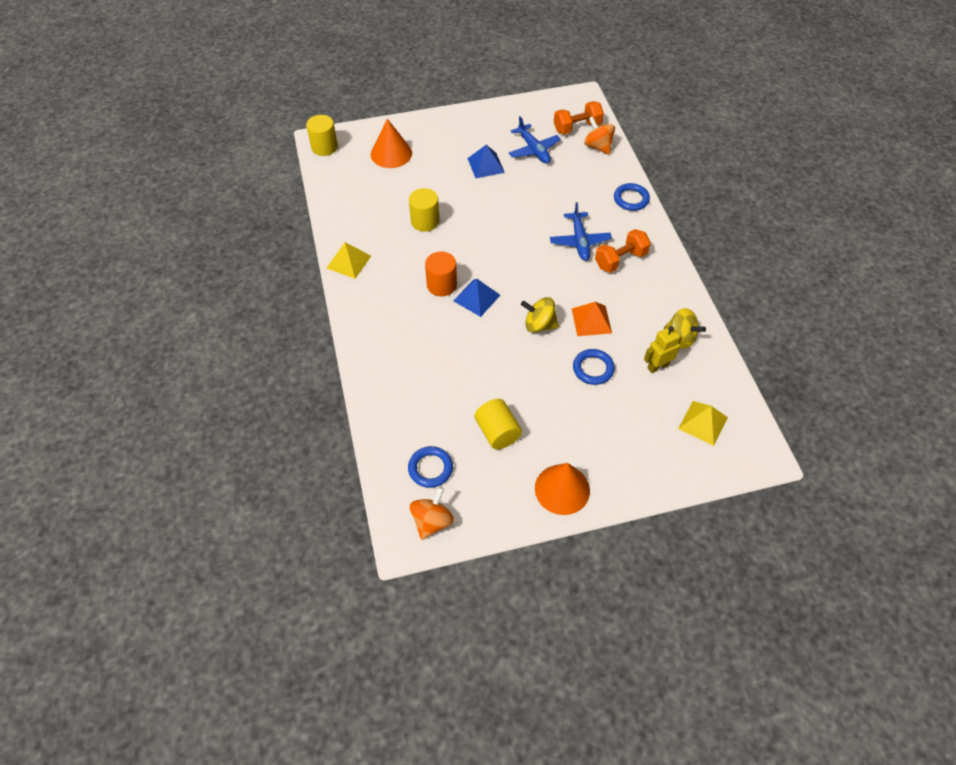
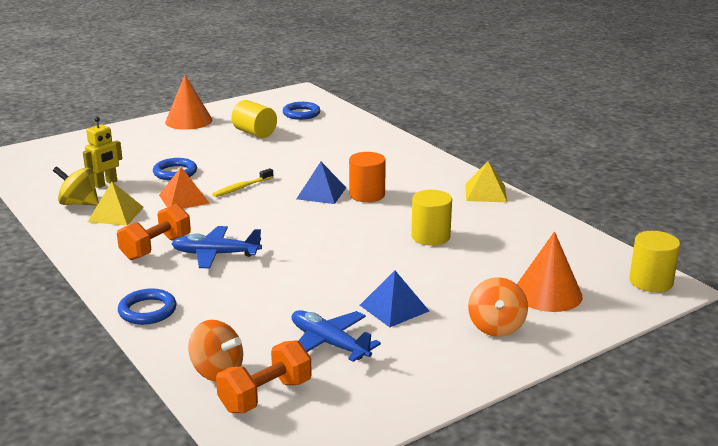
camera: 160 degrees right, 30 degrees down
orange spinning top [410,487,454,540] -> orange spinning top moved to [468,277,528,337]
yellow spinning top [521,297,559,333] -> yellow toothbrush [212,168,274,197]
blue plane [550,202,612,261] -> blue plane turned 60 degrees counterclockwise [171,226,262,269]
yellow pyramid [678,401,728,446] -> yellow pyramid moved to [88,182,144,226]

